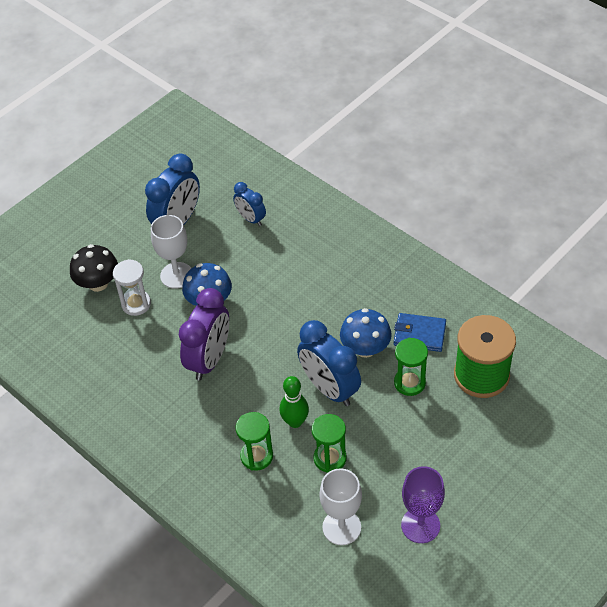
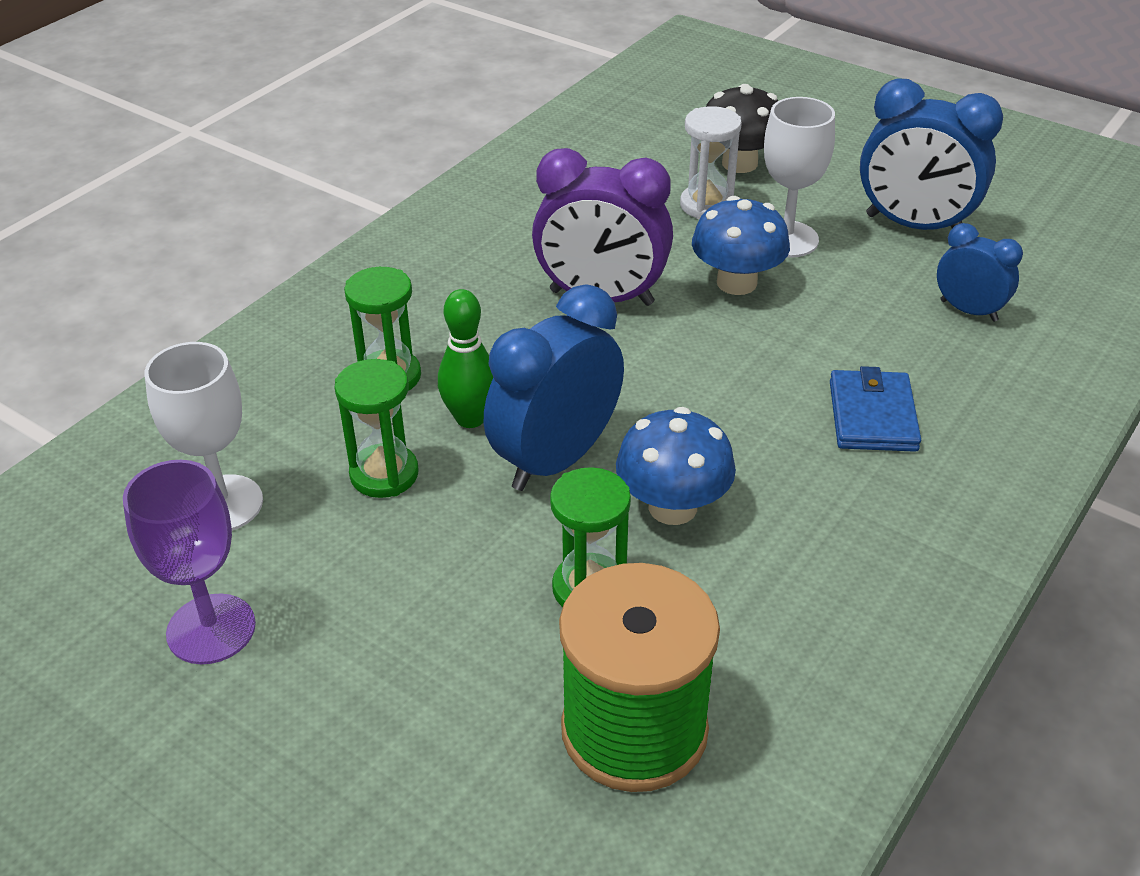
camera: 80 degrees right, 10 degrees down
blue clock [233,182,266,226] -> blue clock turned 90 degrees clockwise [937,223,1023,322]
blue wallet [394,313,446,352] -> blue wallet moved to [830,366,921,452]

